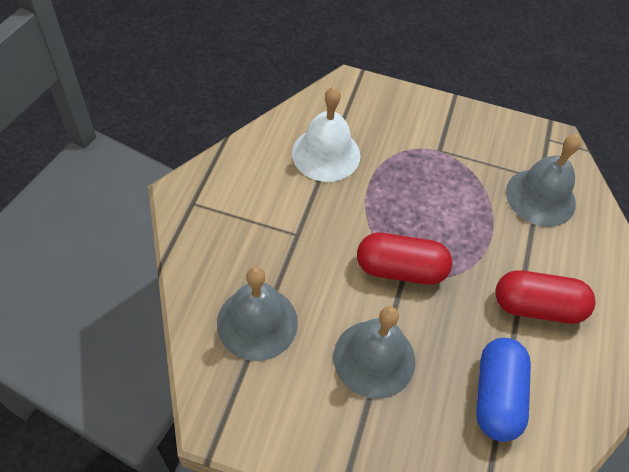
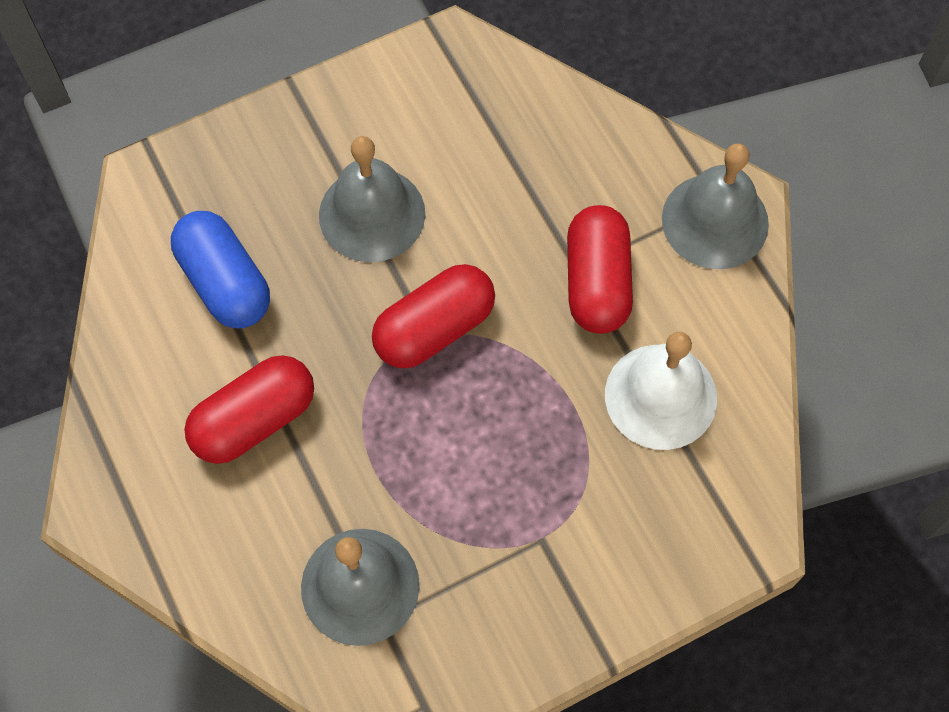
camera: 140 degrees right, 10 degrees up
grey bell [217,267,298,361] -> grey bell moved to [662,143,769,269]
none -> red capsule [567,205,633,334]

